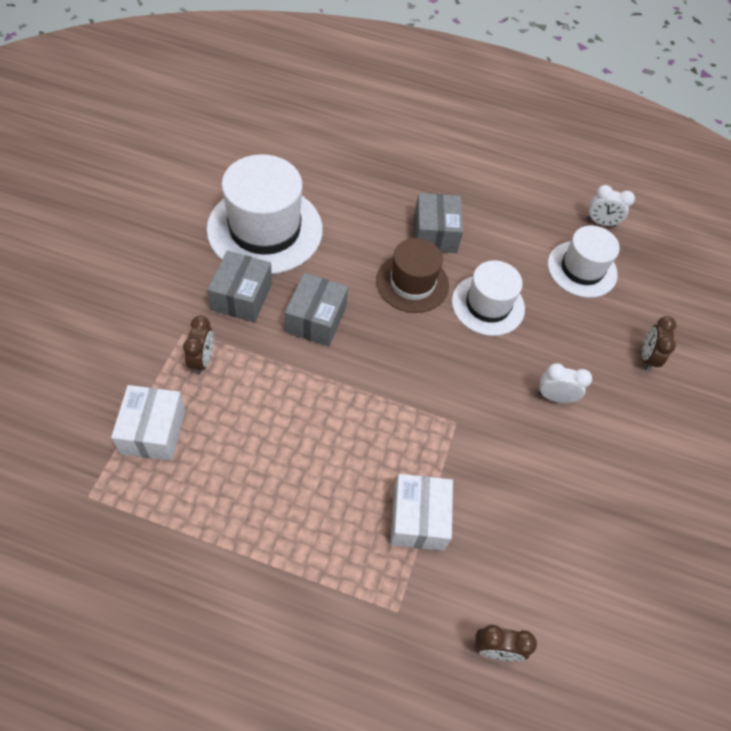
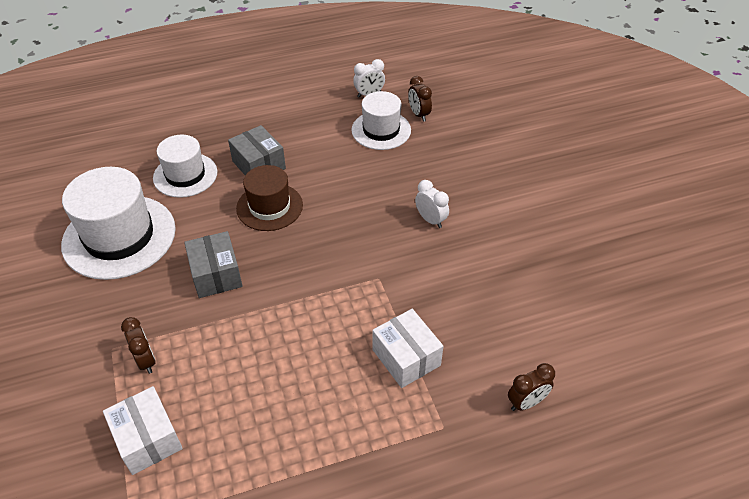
camera: 30 degrees left, 10 degrees down
grey box [207,251,272,322] -> none
white hat [452,260,525,336] -> white hat moved to [153,135,217,198]
white clock [538,363,592,403] -> white clock turned 75 degrees clockwise [415,180,449,228]
brown clock [642,316,676,371] -> brown clock moved to [408,76,432,122]

